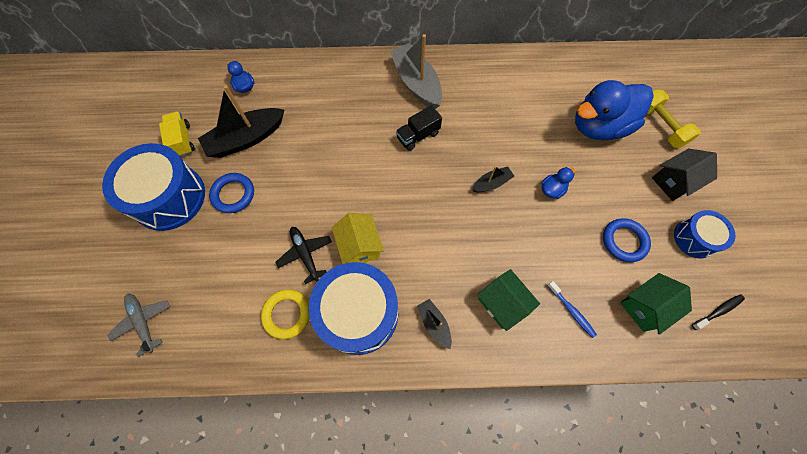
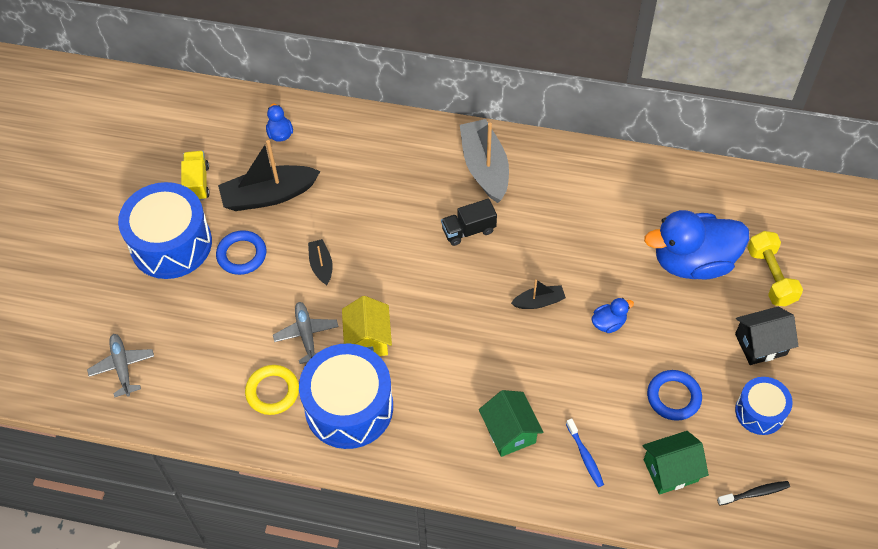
camera: 15 degrees right, 10 degrees down
black plane [275,227,332,284] -> grey plane [273,302,338,364]
black boat [417,299,452,349] -> black boat moved to [308,239,333,285]

